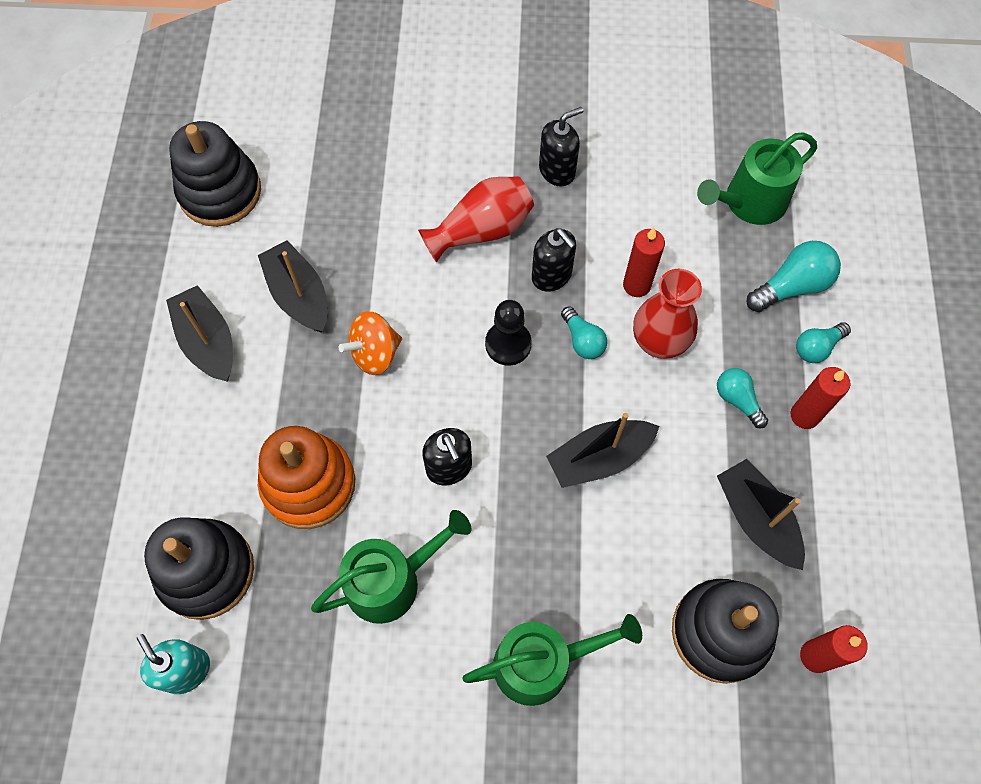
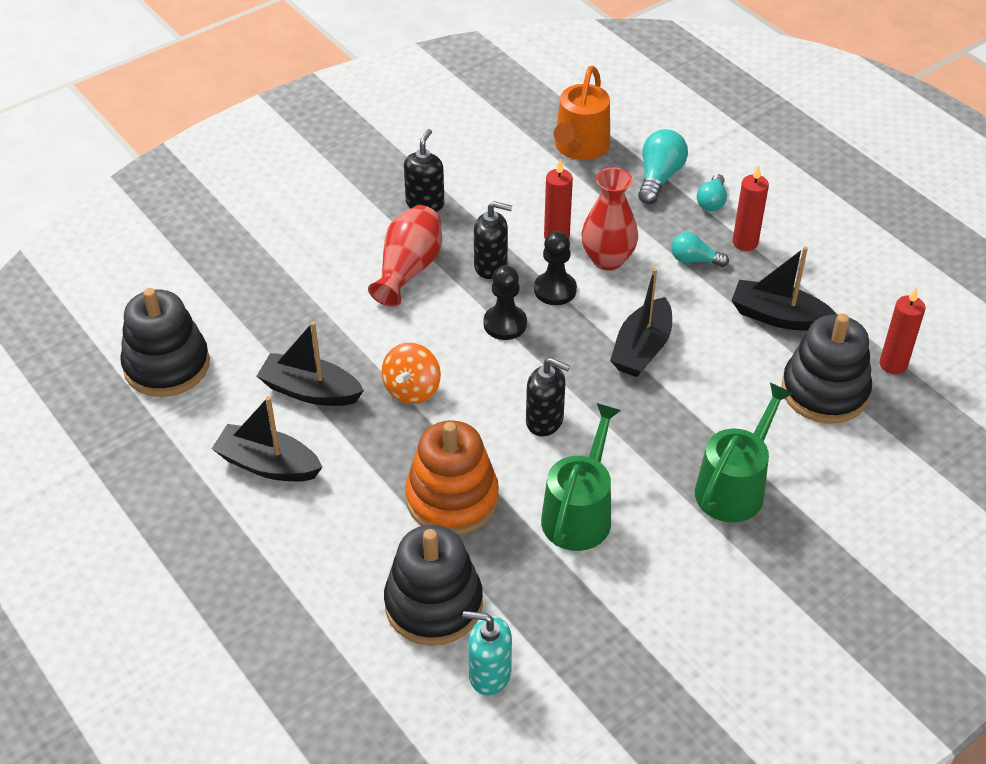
camera: 40 degrees left, 20 degrees down
turquoise light bulb [561,306,607,359] -> black pawn [534,231,577,305]
green watering can [697,133,817,225] -> orange watering can [553,66,610,160]

